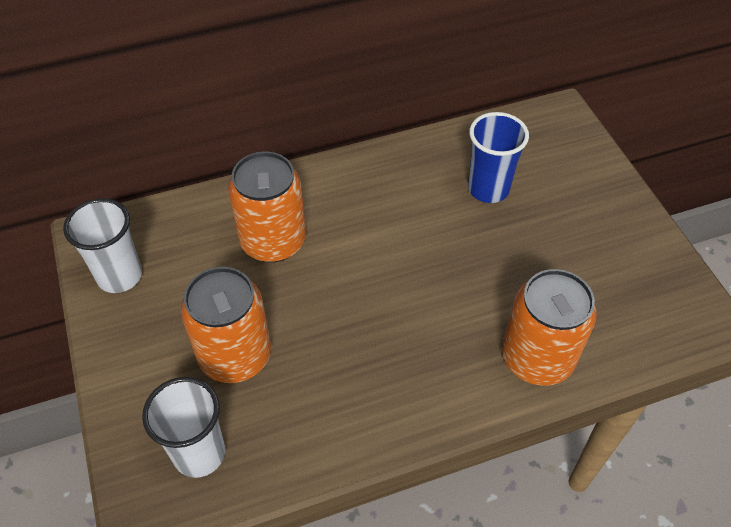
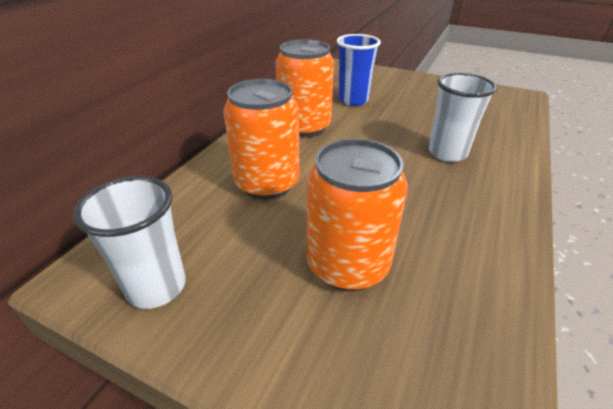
camera: 45 degrees left, 15 degrees down
white cup [142,377,225,478] -> white cup moved to [429,73,497,162]
orange can [502,269,597,386] -> orange can moved to [276,39,334,137]

